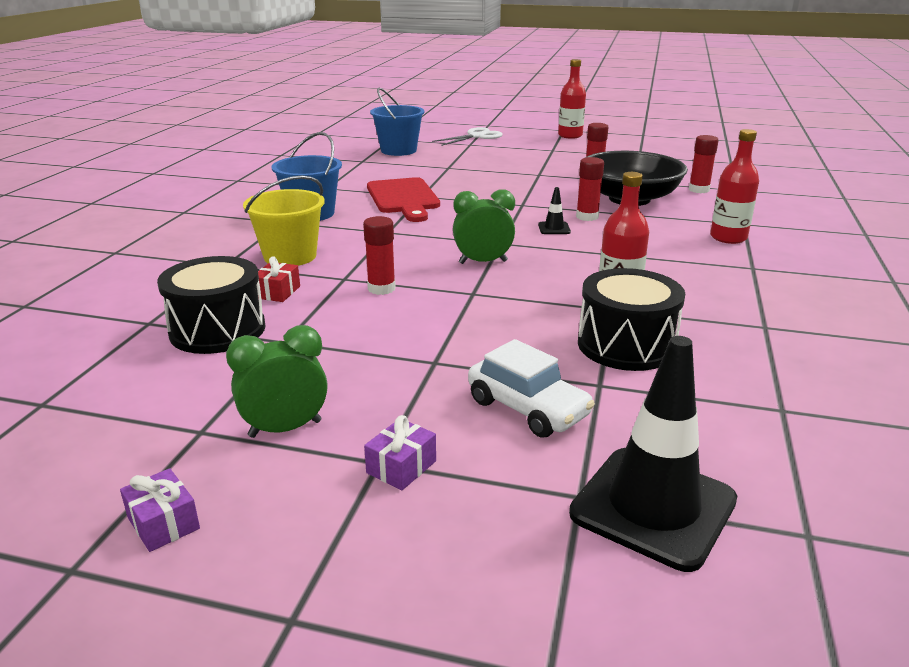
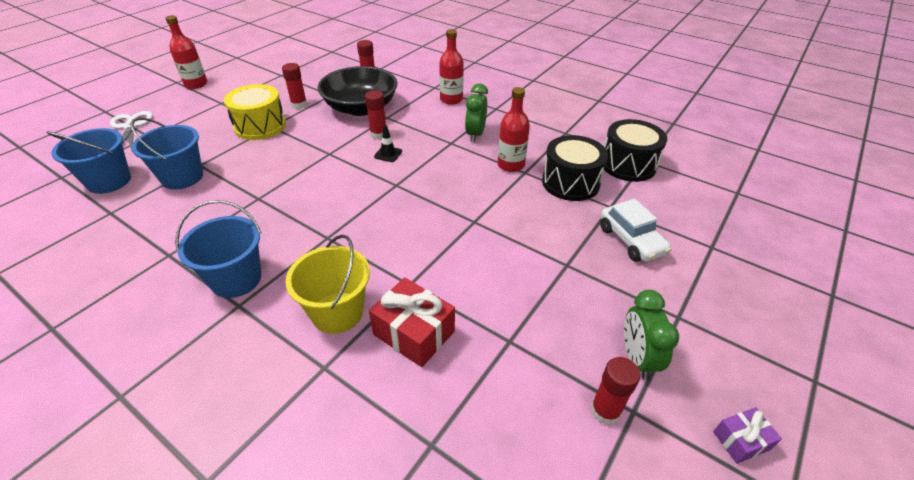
camera: 70 degrees left, 15 degrees up
black drum [157,256,265,354] -> black drum moved to [604,119,667,182]
red gift [258,256,300,302] -> red gift [369,278,455,367], size x1.81
red glue stick [363,216,396,295] -> red glue stick moved to [590,357,640,425]
purple gift [364,415,436,490] -> none
red cutting board [367,177,440,222] -> none
green clock [453,190,515,264] -> green clock moved to [465,83,488,142]
white car [468,339,595,438] -> white car turned 90 degrees clockwise [600,199,671,262]
black traffic cone [569,336,737,572] -> none
none -> blue bucket [131,117,203,190]
none -> yellow drum [224,84,286,140]

